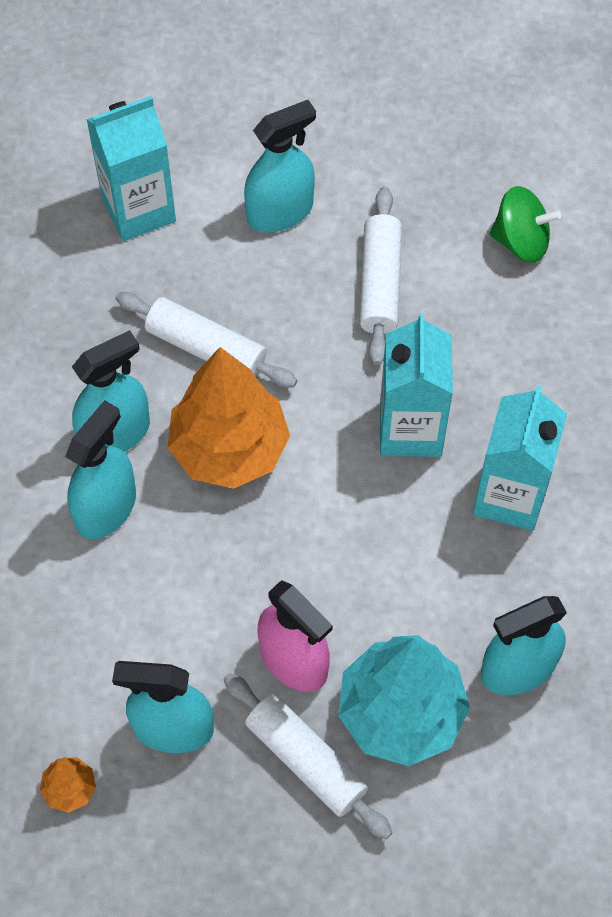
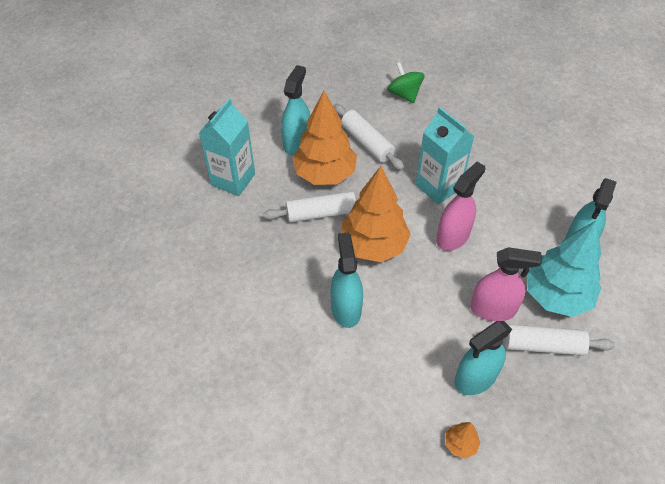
camera: 40 degrees left, 10 degrees down
turquoise spray bottle [72,330,150,452] -> none
turquoise carton [473,385,567,531] -> none
green spinning top [490,186,561,263] -> green spinning top turned 90 degrees counterclockwise [387,62,425,103]
none -> orange tree [292,91,357,185]
none -> pink spray bottle [436,162,485,251]

